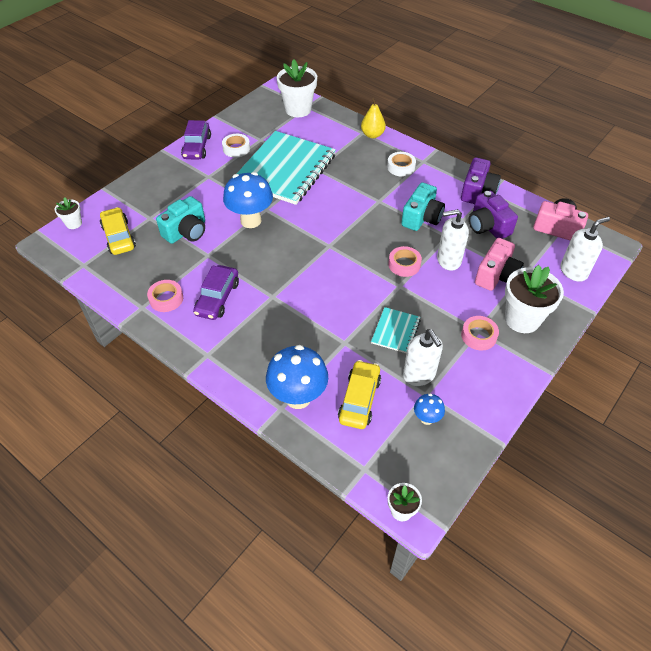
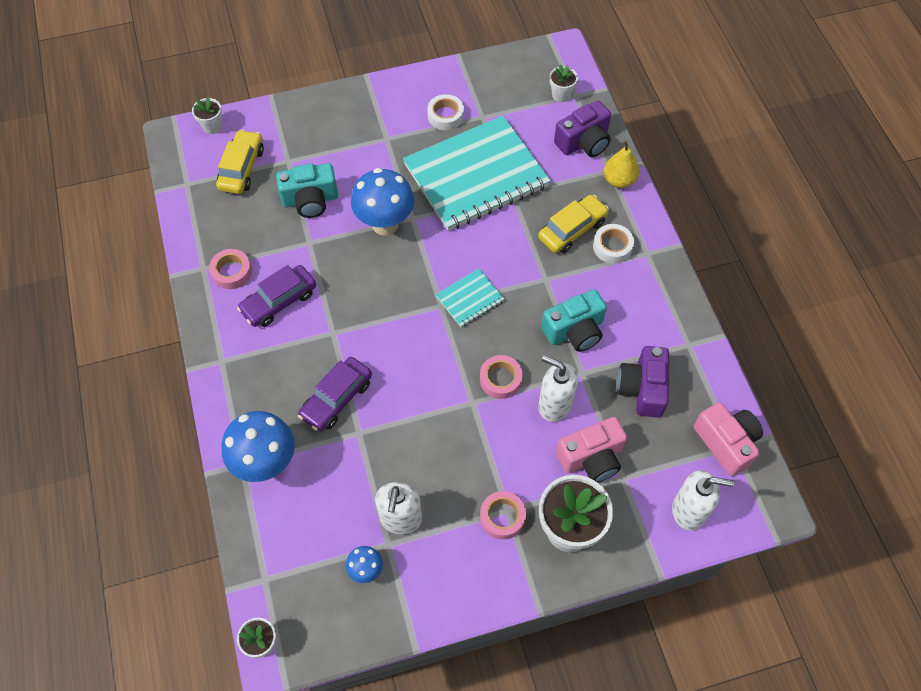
camera: 35 degrees right, 10 degrees up
purple car [181,120,211,160] -> purple car moved to [298,357,372,432]
white flower pot [277,59,317,117] -> white flower pot [549,64,578,102], size x0.51
yellow car [338,360,381,429] -> yellow car moved to [538,195,609,253]
turquoise notebook [371,307,421,353] -> turquoise notebook moved to [436,269,505,327]
purple camera [461,157,501,204] -> purple camera moved to [554,100,611,157]

